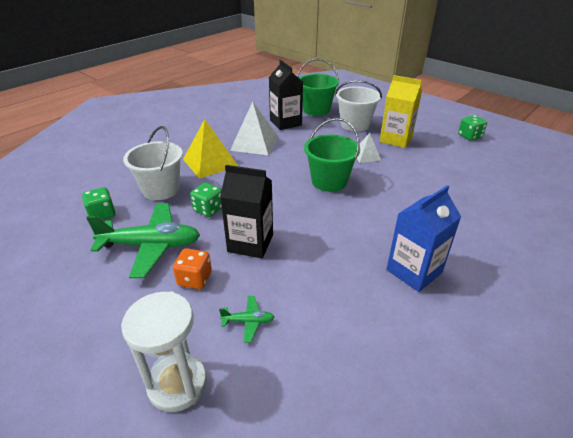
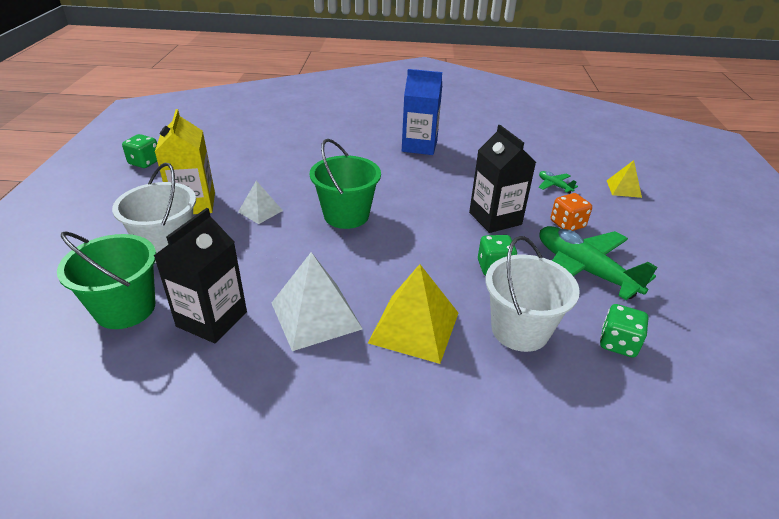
camera: 130 degrees left, 0 degrees up
white hourglass [121,291,207,412] -> yellow pyramid [607,160,642,198]

